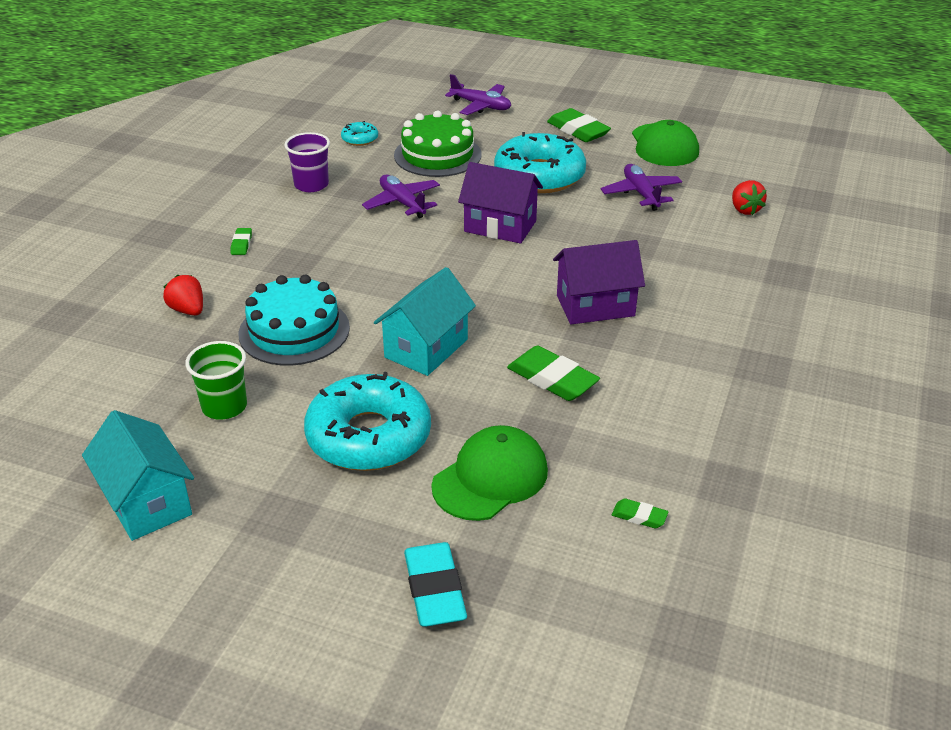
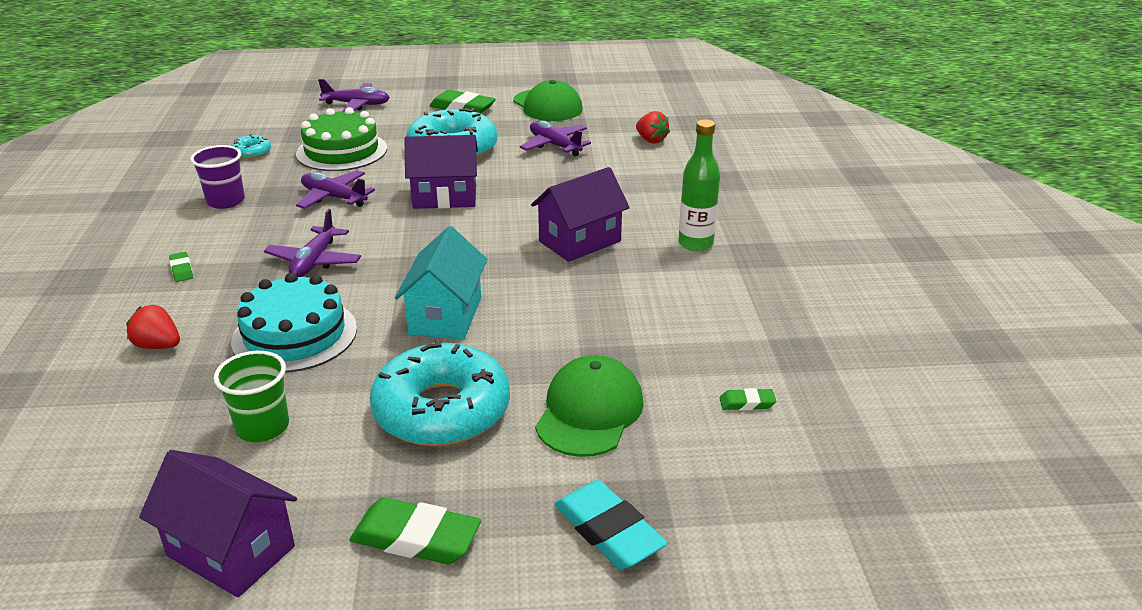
camera: 25 degrees left, 5 degrees down
turquoise house [82,410,194,541] -> purple house [139,450,297,597]
green eraser [507,346,600,401] -> green eraser moved to [350,497,481,564]
none -> purple plane [264,209,361,277]
none -> green bottle [679,119,720,252]

